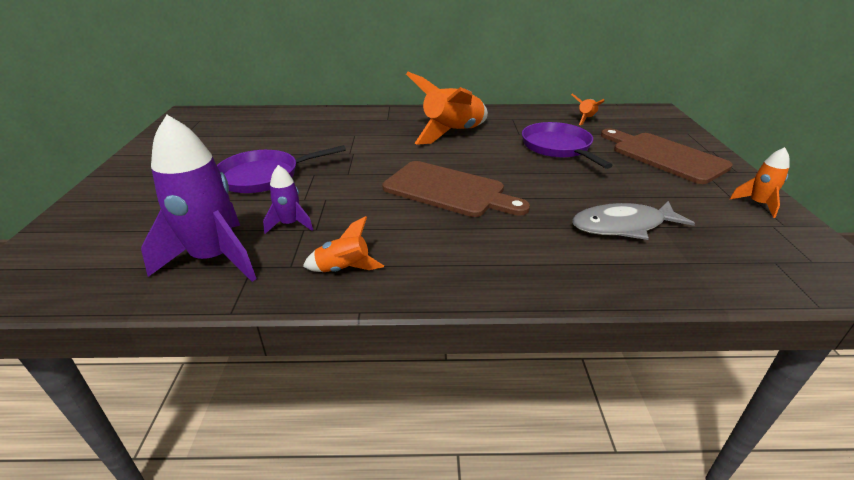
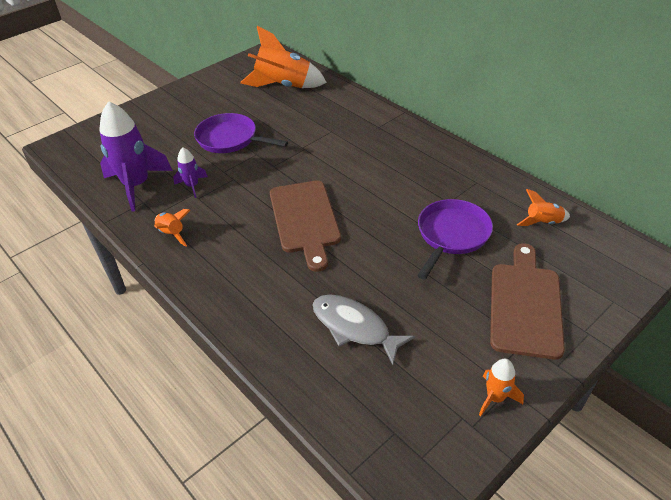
camera: 50 degrees right, 10 degrees up
orange rocket [406,72,488,145] -> orange rocket moved to [240,26,327,88]

